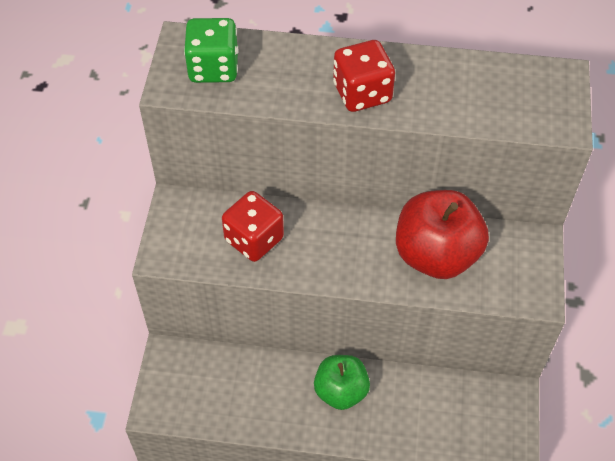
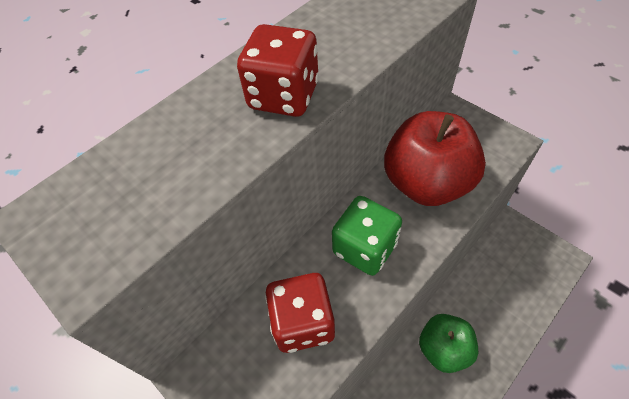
camera: 50 degrees left, 0 degrees up
green dice [184,18,239,83] -> green dice moved to [332,196,402,276]

